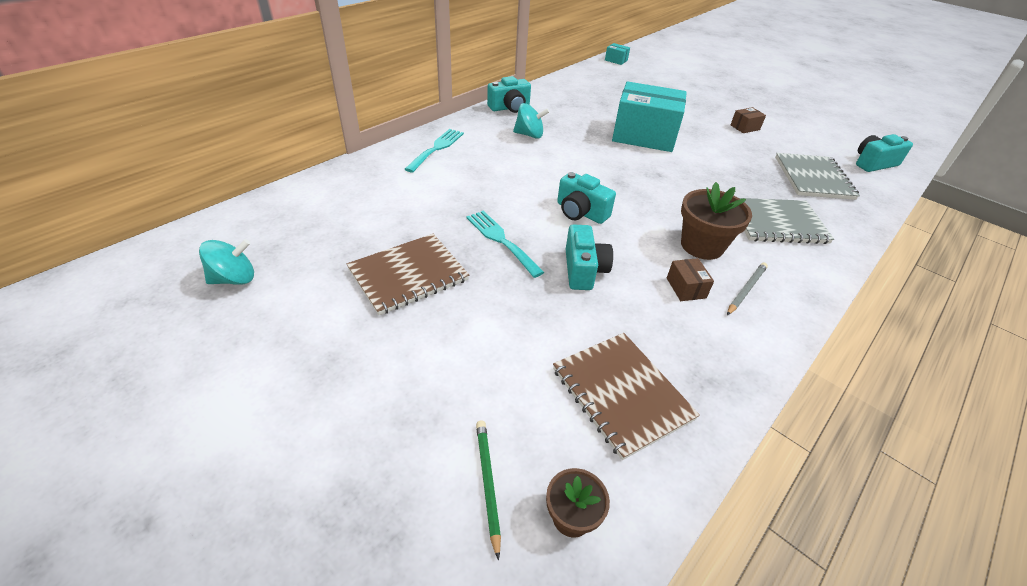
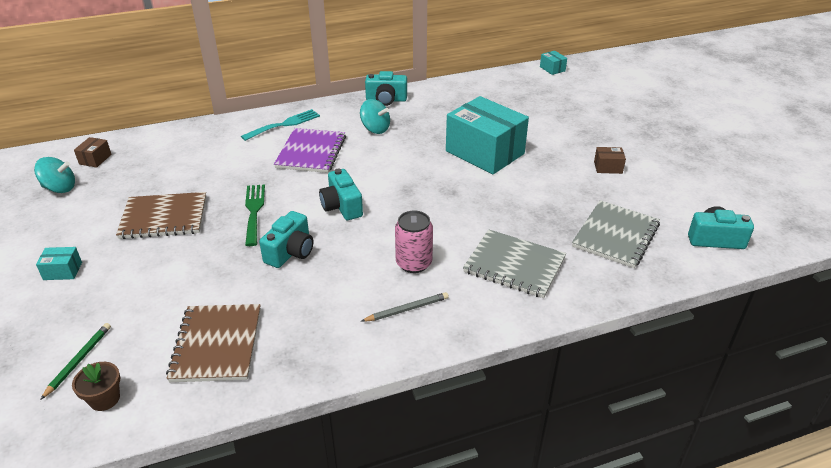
camera: 30 degrees right, 5 degrees down
turquoise fork [466,211,544,278] -> green fork [245,184,265,246]
brown box [667,258,714,301] -> brown box moved to [74,137,112,168]
brown flower pot [681,182,752,260] -> pink can [395,211,433,273]
none -> turquoise box [36,247,82,280]
none -> purple notebook [274,128,346,173]

